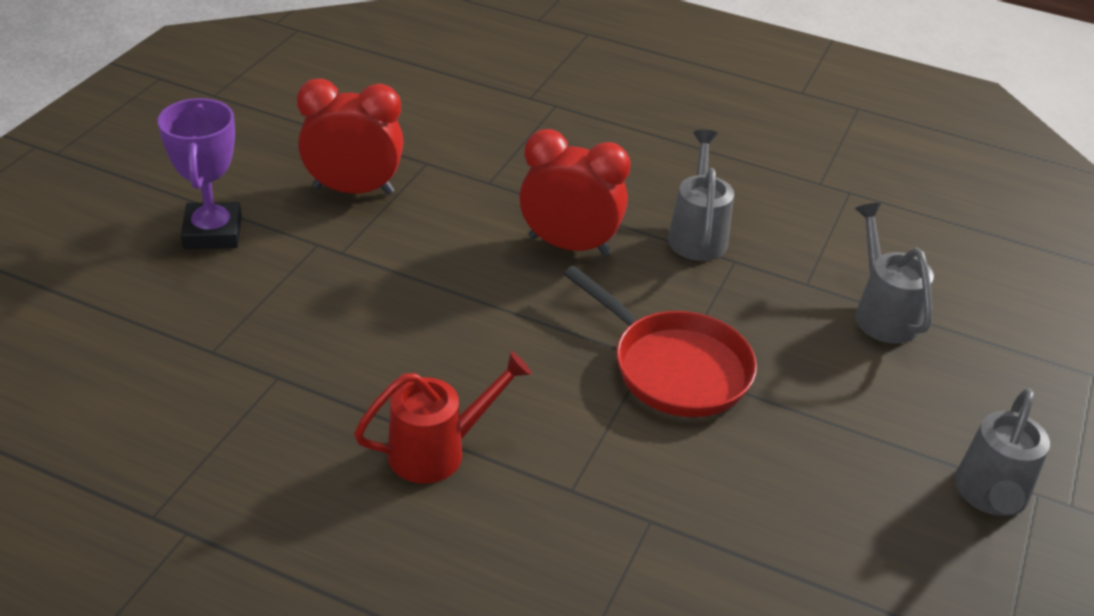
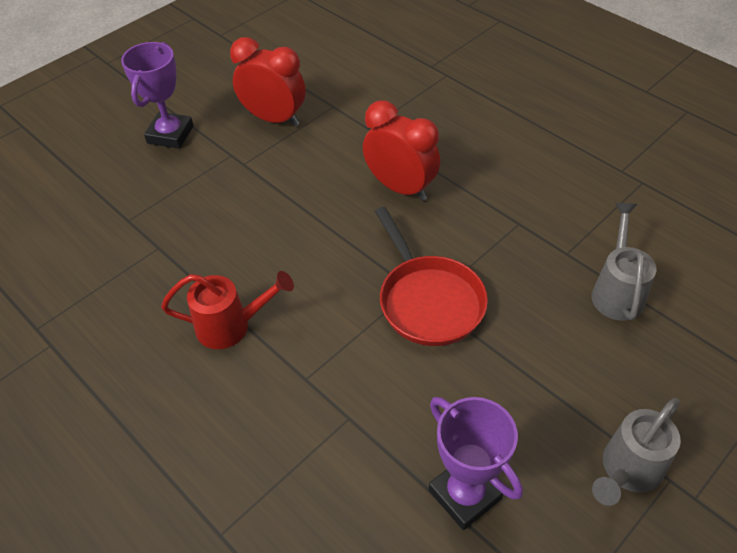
camera: 25 degrees right, 10 degrees up
grey watering can [668,130,734,261] -> none
none -> purple trophy [429,397,523,530]

